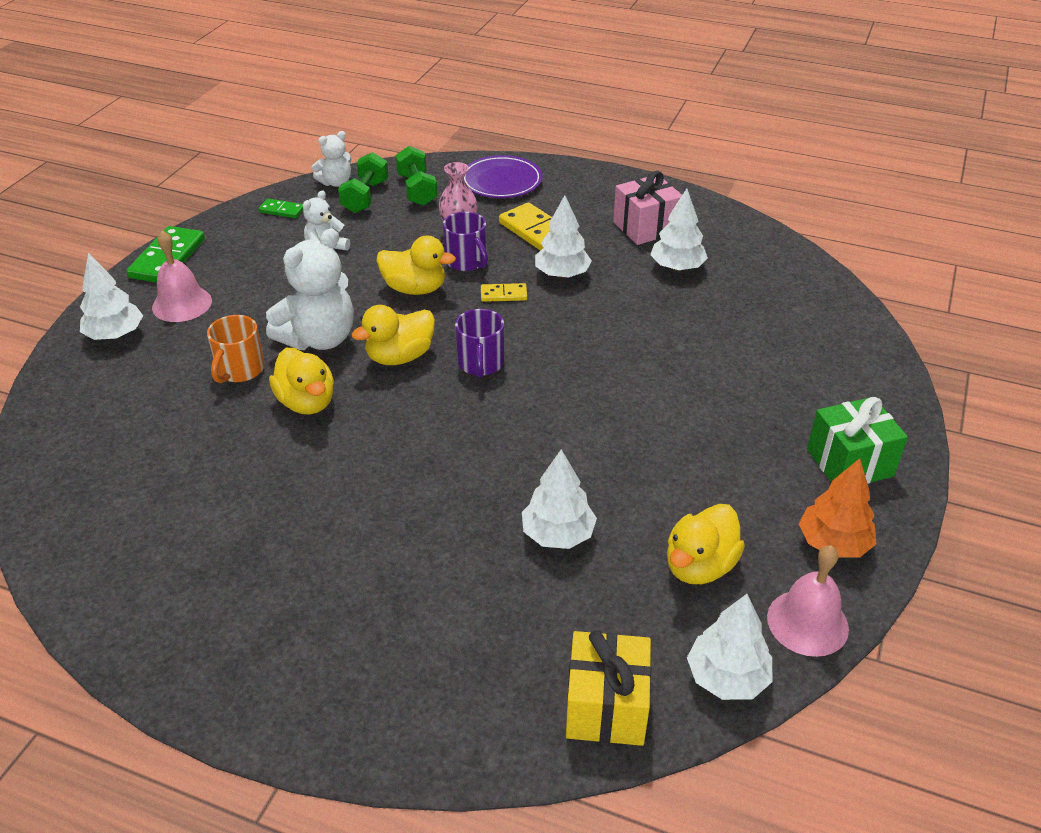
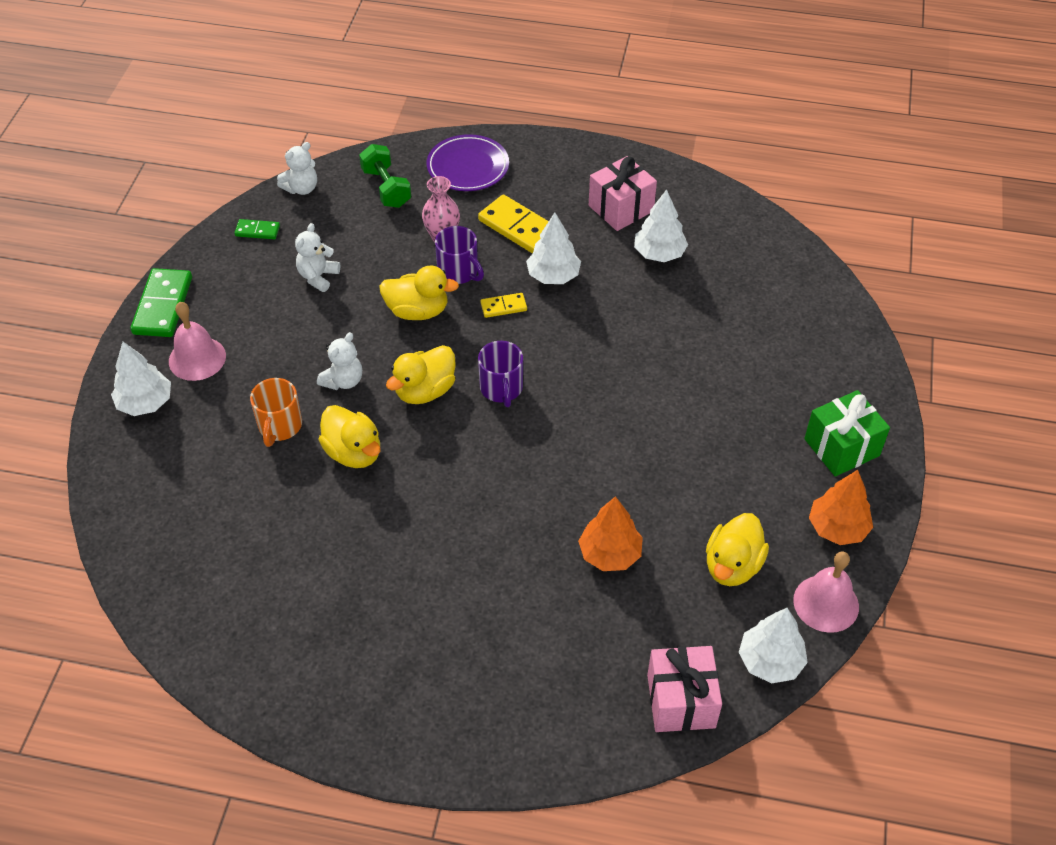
camera: 10 degrees left, 10 degrees up
white teddy bear [266,228,354,350] -> white teddy bear [317,332,362,390], size x0.56
green dumbbell [338,152,389,213] -> none
white tree [522,449,597,549] -> orange tree [578,496,643,571]
yellow gift [566,630,651,746] -> pink gift [647,646,722,732]

